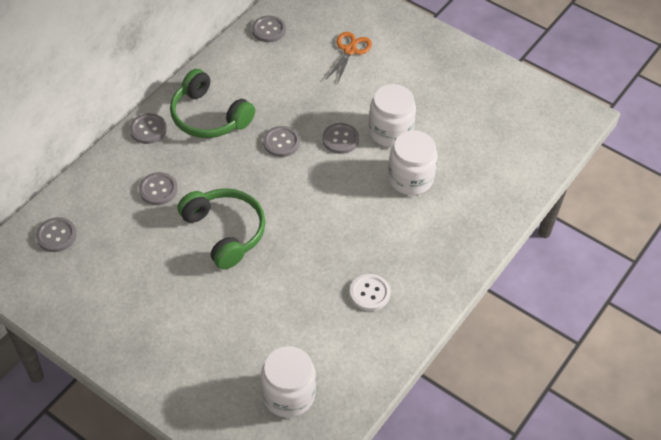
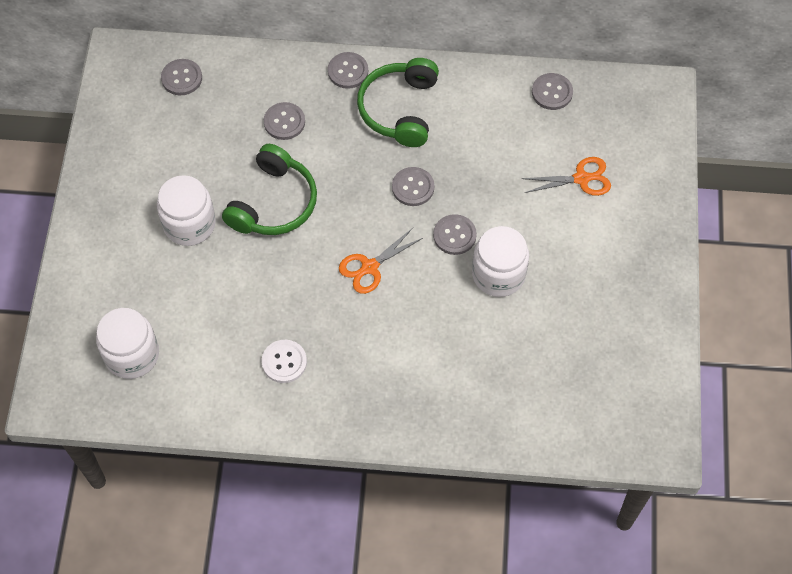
camera: 60 degrees right, 10 degrees up
white jar [388,131,438,195] -> white jar moved to [157,175,216,246]
none -> orange scissors [339,228,423,294]

